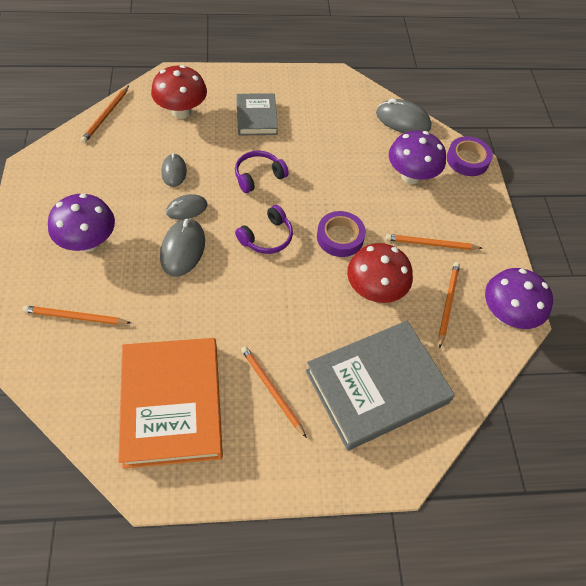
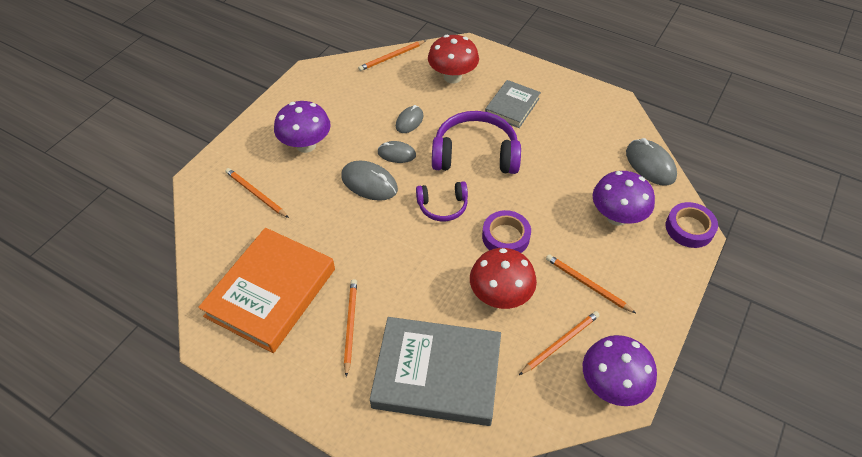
camera: 40 degrees right, 5 degrees down
grey mouse [160,218,205,277] -> grey mouse turned 75 degrees clockwise [341,161,398,201]
purple headphones [235,151,289,193] -> purple headphones [432,111,521,174], size x1.79

